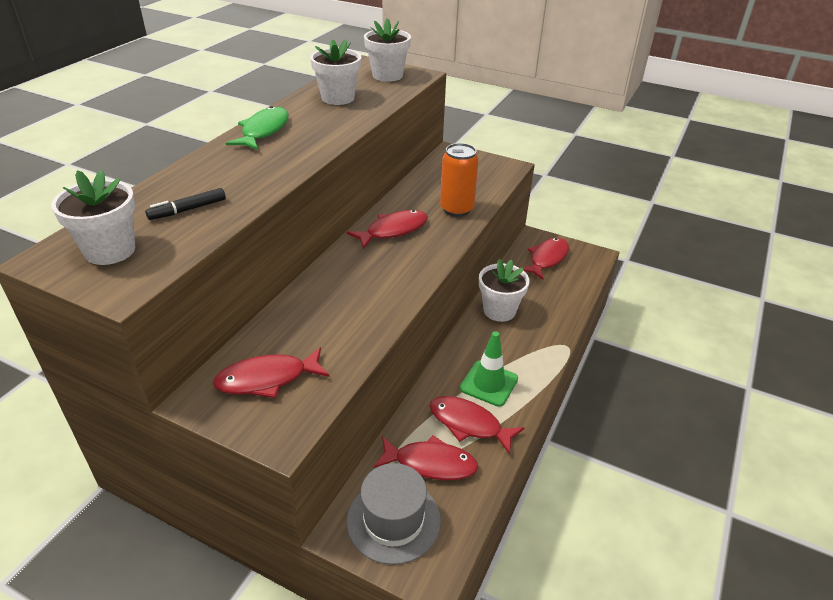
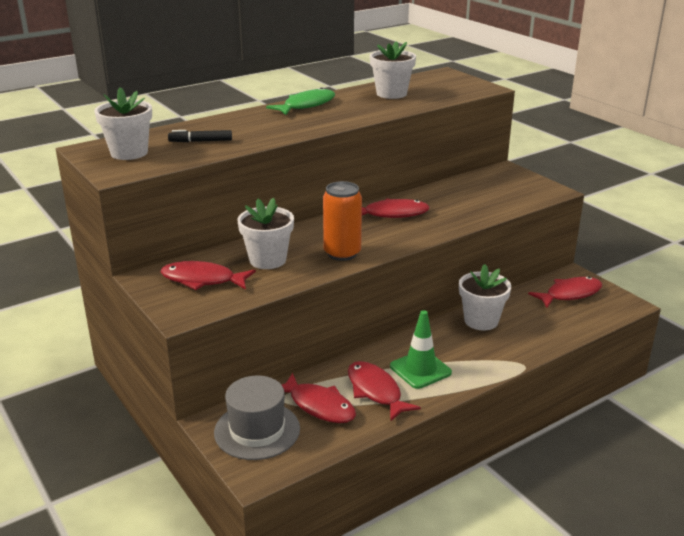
camera: 30 degrees right, 10 degrees down
white flower pot [364,18,411,82] -> white flower pot moved to [237,198,294,269]
orange can [440,143,479,217] -> orange can moved to [323,181,362,261]

